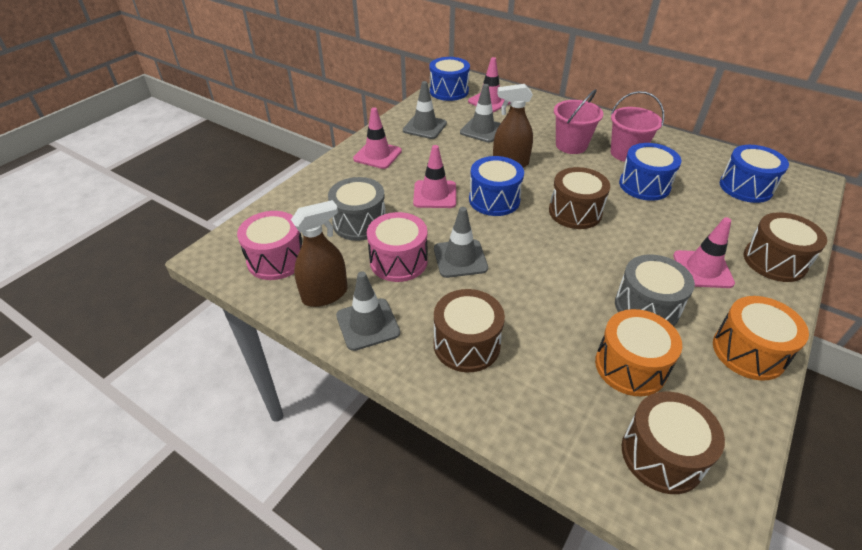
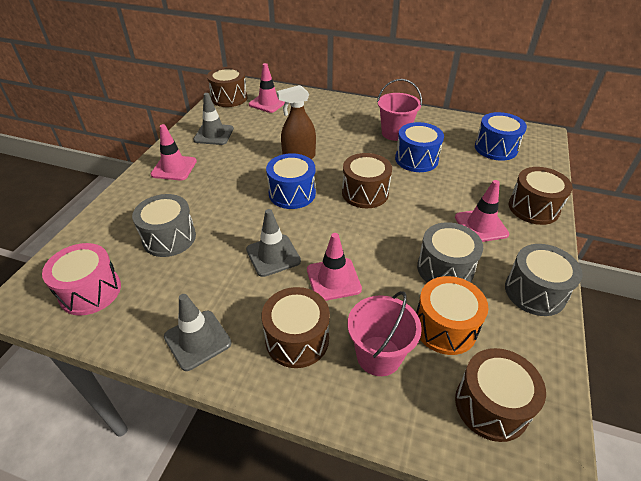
camera: 15 degrees left, 0 degrees up
brown spray bottle [291,200,348,307] -> none
pink drum [367,212,428,282] -> none
pink traffic cone [413,145,456,208] -> pink traffic cone moved to [307,233,362,301]
blue drum [430,57,470,101] -> brown drum [207,67,247,107]
grey traffic cone [460,84,501,143] -> none
pink bucket [554,89,603,154] -> pink bucket moved to [348,291,422,376]
orange drum [713,296,809,381] -> grey drum [505,244,583,316]

